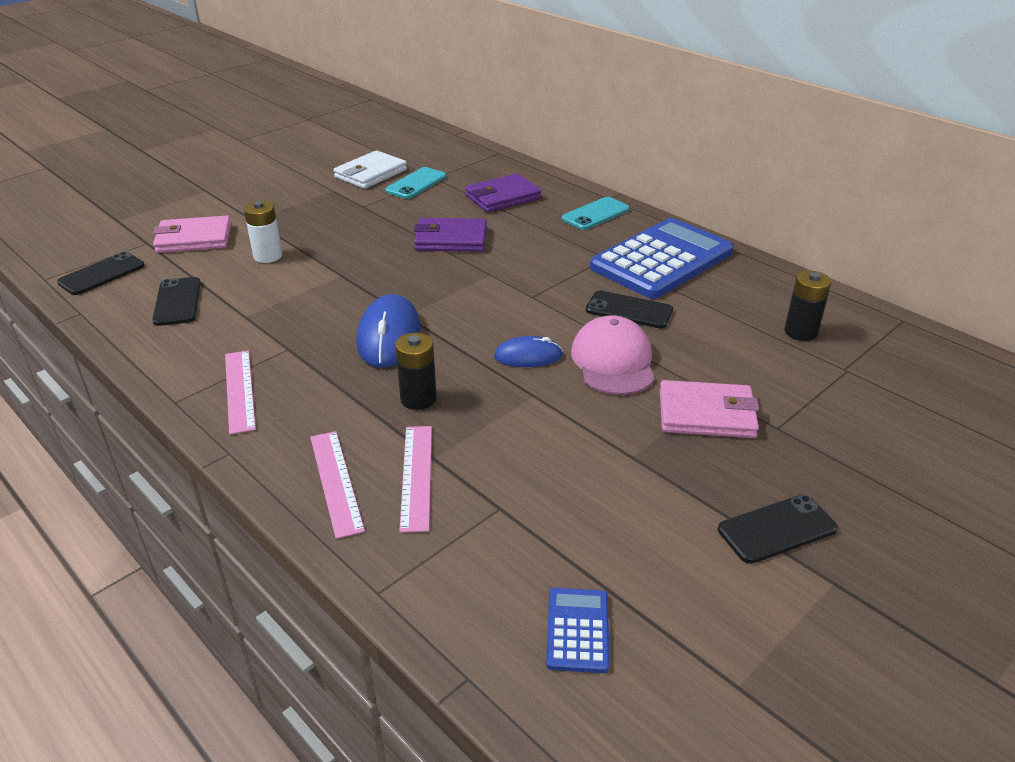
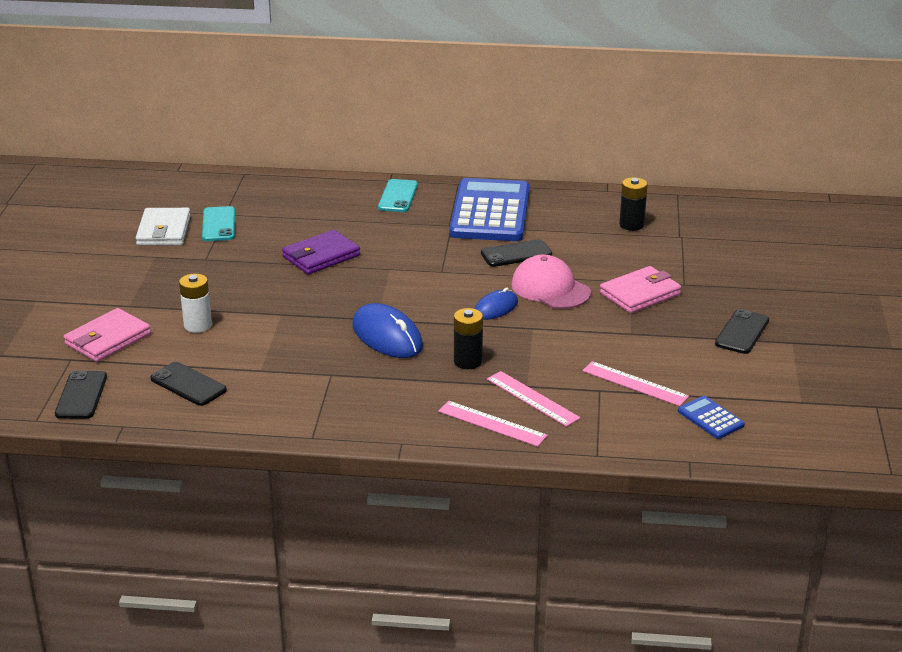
camera: 40 degrees left, 5 degrees down
pink ruler [225,350,256,434] -> pink ruler moved to [582,361,689,406]
purple wallet [465,173,542,213] -> none

